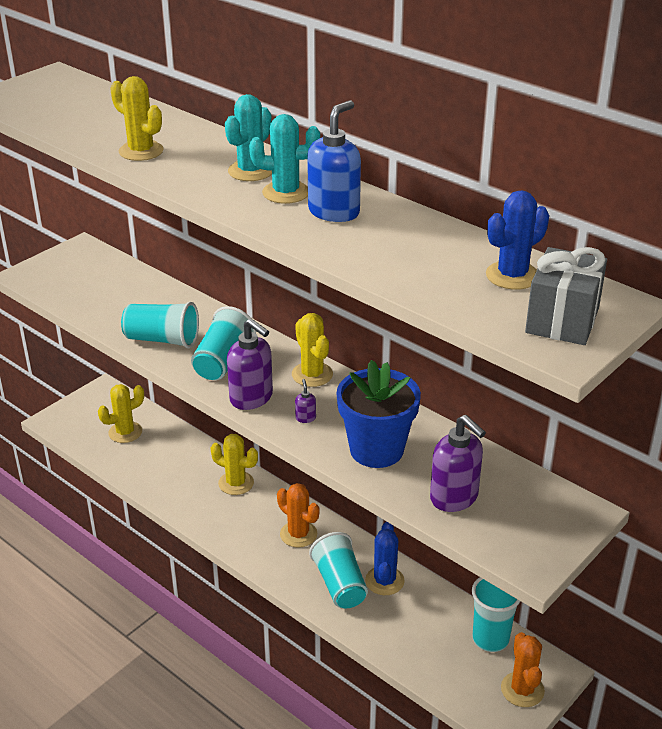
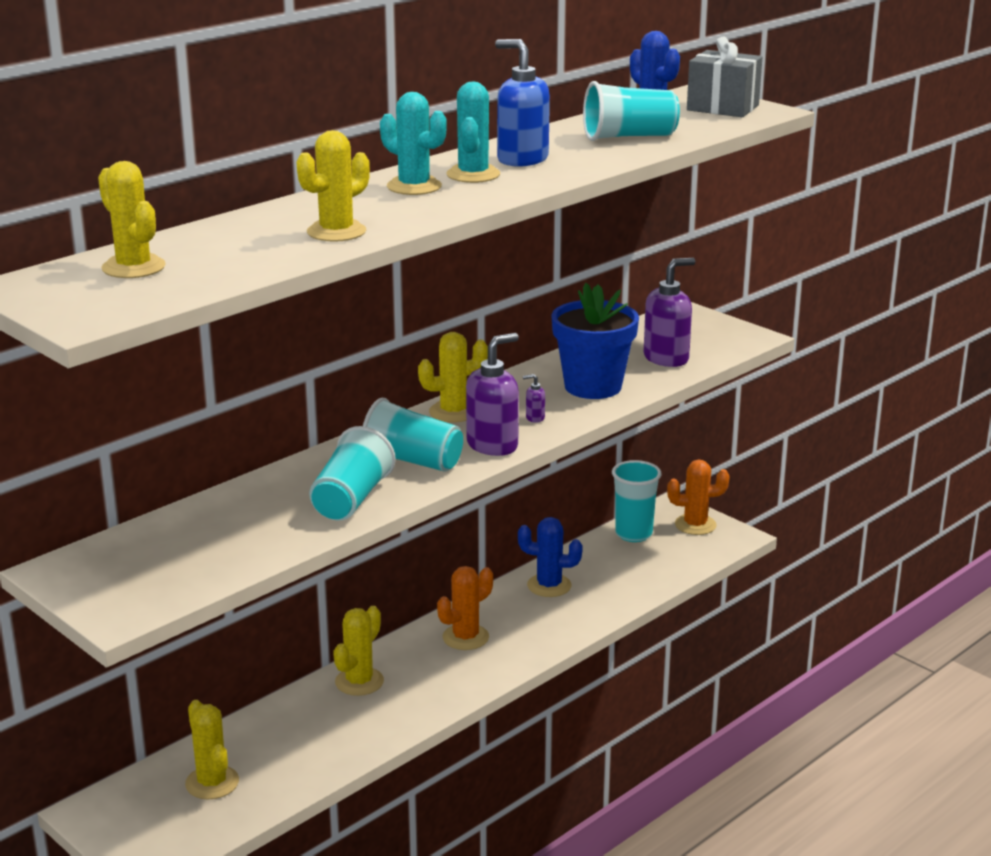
camera: 85 degrees left, 10 degrees down
turquoise cup [309,532,368,609] -> turquoise cup moved to [583,81,680,141]
none -> yellow cactus [98,161,166,278]

